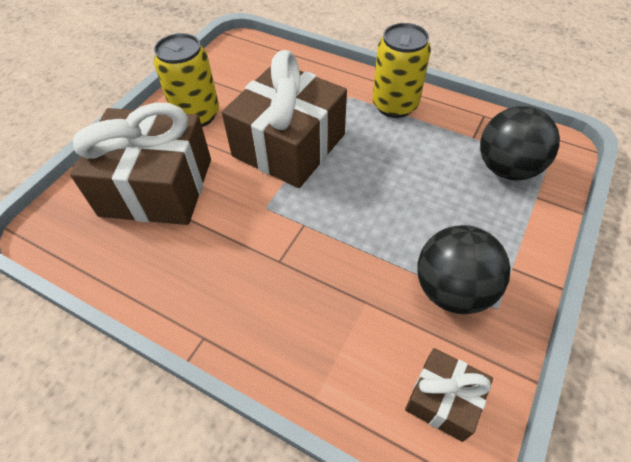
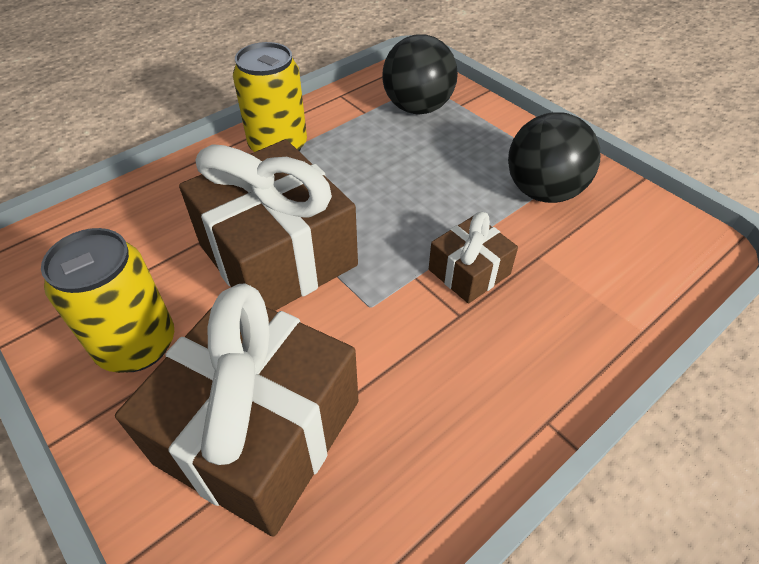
camera: 70 degrees left, 5 degrees down
brown gift [405,348,493,442] -> brown gift moved to [429,212,518,304]

